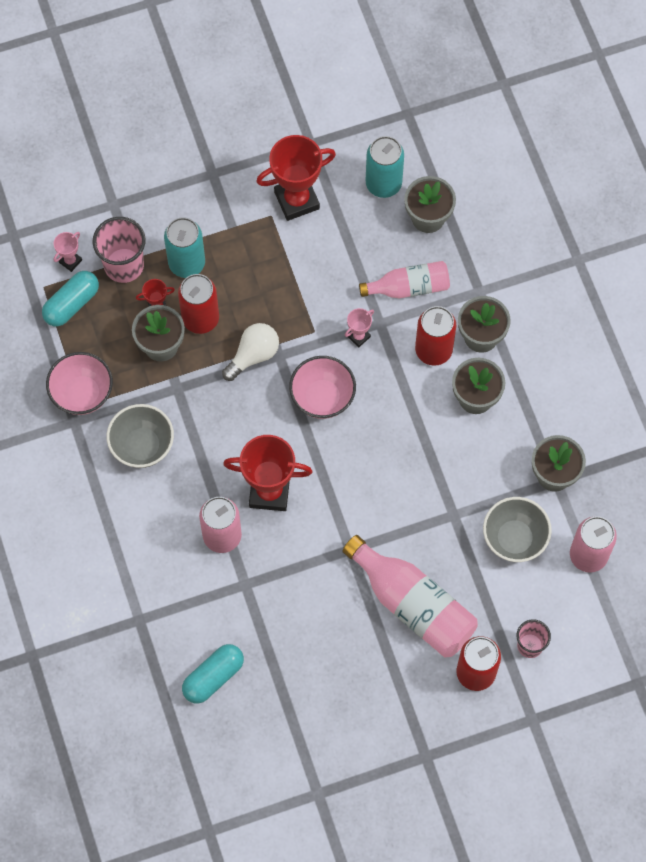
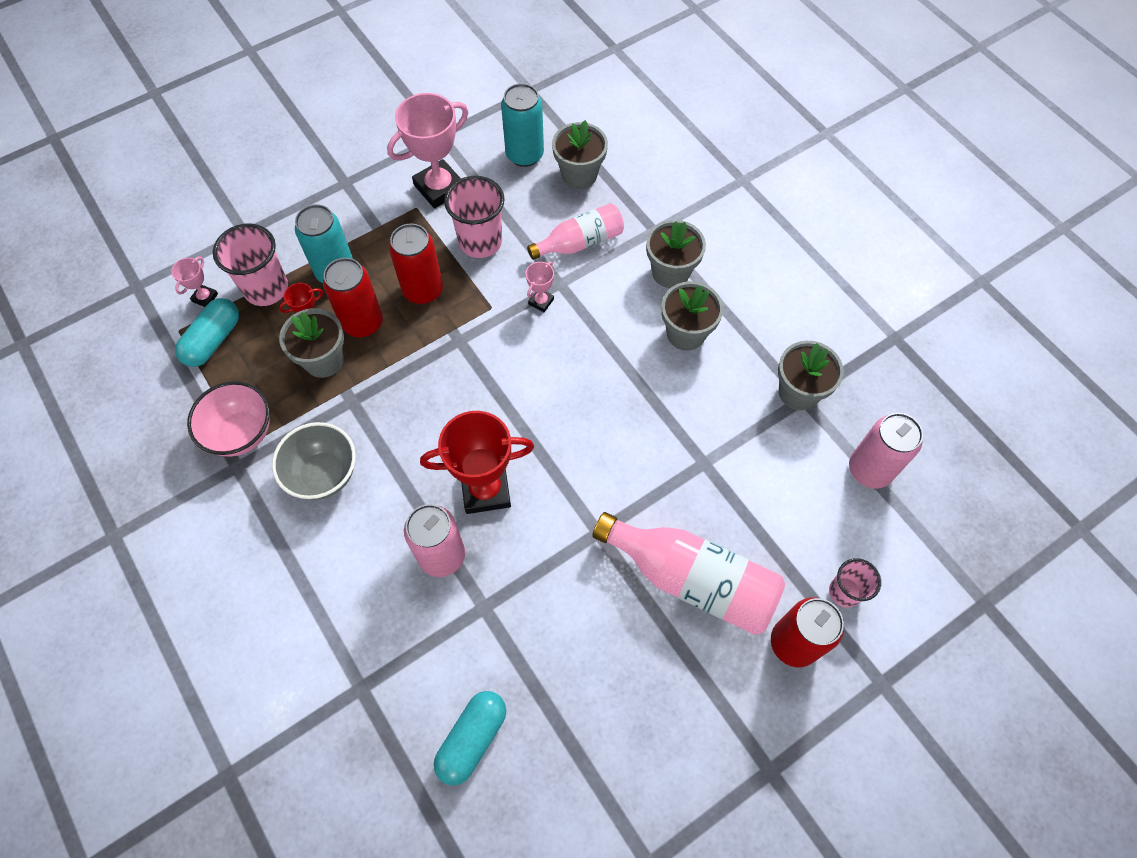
camera: 15 degrees left, 5 degrees down
white light bulb [222,323,279,381] -> none
red trophy [256,135,336,221] -> pink trophy [387,93,468,208]
pink bowl [289,356,356,419] -> none
red can [415,306,456,366] -> red can moved to [389,224,443,304]
grey bowl [483,497,552,562] -> none
none -> pink cup [444,176,504,258]

